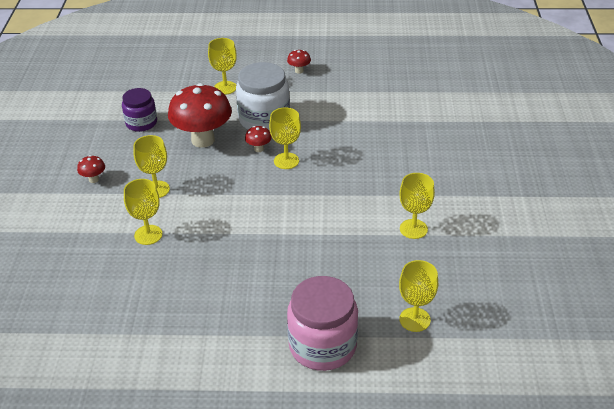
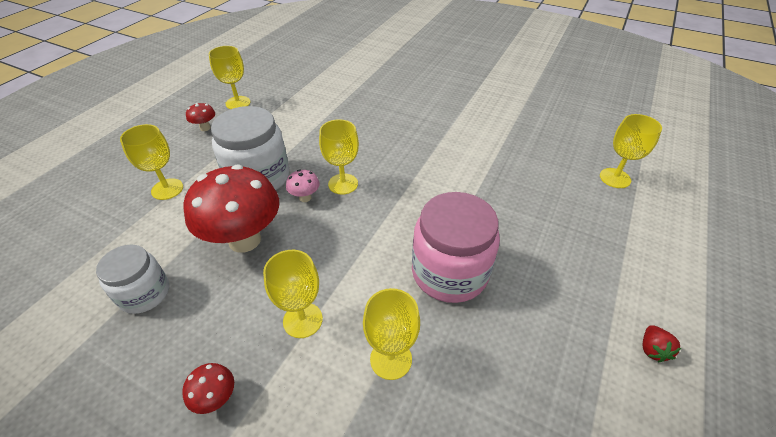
camera: 65 degrees left, 5 degrees up
purple jar [122,88,157,132] -> white jar [96,245,169,314]
red mushroom [245,126,272,152] -> pink mushroom [286,170,320,202]
pink jar [287,276,358,371] -> pink jar moved to [412,192,500,303]
yellow goblet [399,173,435,239] -> yellow goblet moved to [209,46,250,109]
none -> red strawberry [643,325,681,362]

